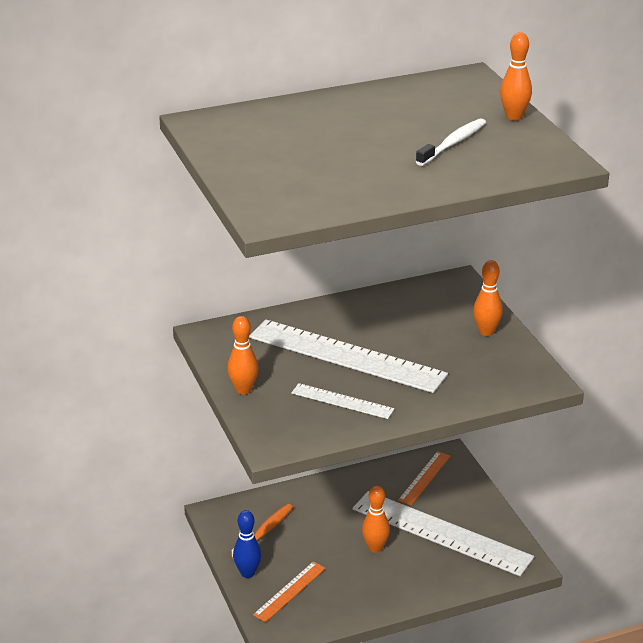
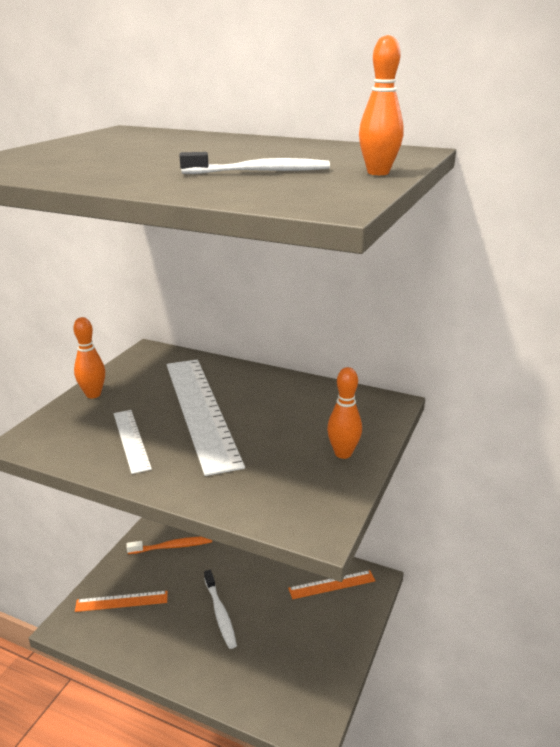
camera: 45 degrees right, 5 degrees down
blue bowling pin [233,510,261,578] -> none
white ruler [352,491,534,576] -> none
orange bowling pin [362,486,390,553] -> white toothbrush [204,570,237,649]

